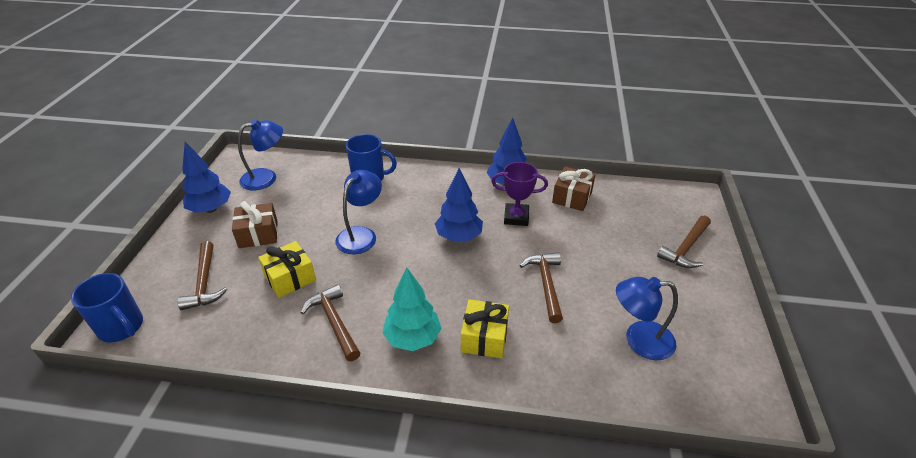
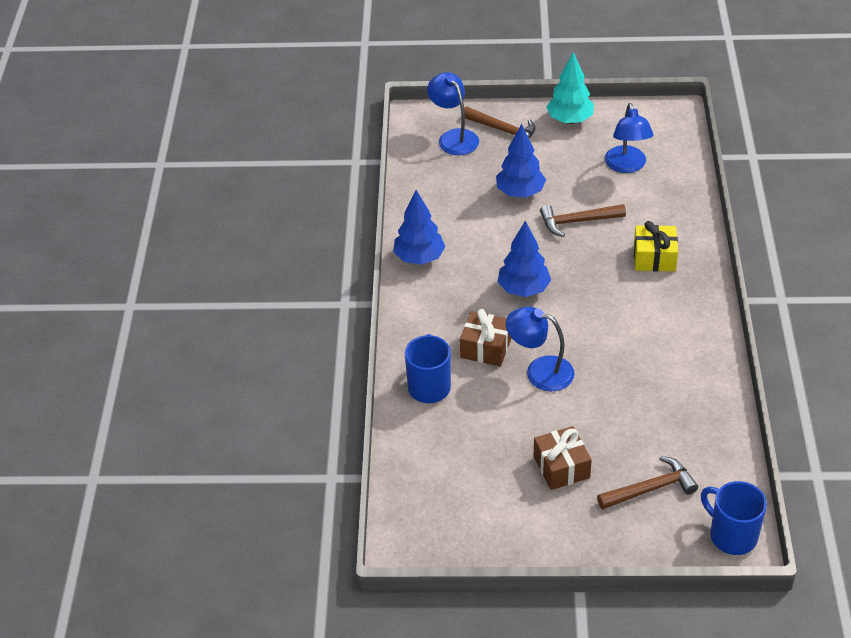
camera: 95 degrees left, 5 degrees up
blue mug [71,273,143,342] -> blue mug turned 75 degrees counterclockwise [701,481,767,555]
blue tree [182,142,231,213] -> blue tree moved to [496,124,546,197]
blue lamp [238,119,283,190] -> blue lamp moved to [427,72,479,155]
yellow gift [258,241,316,298] -> none
brown hammer [301,284,360,361] -> none
turquoise tree [382,267,442,351] -> turquoise tree moved to [546,52,594,124]
purple trophy [491,162,548,226] -> none
brown gift [552,167,595,211] -> brown gift moved to [460,309,511,366]

